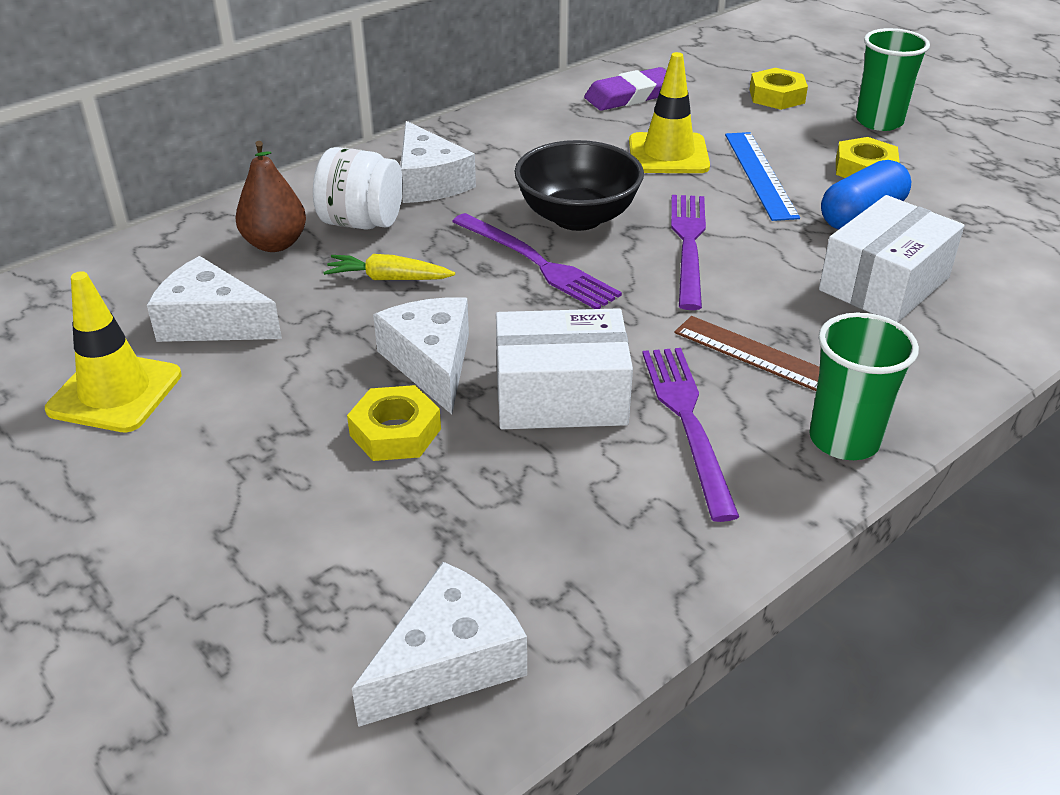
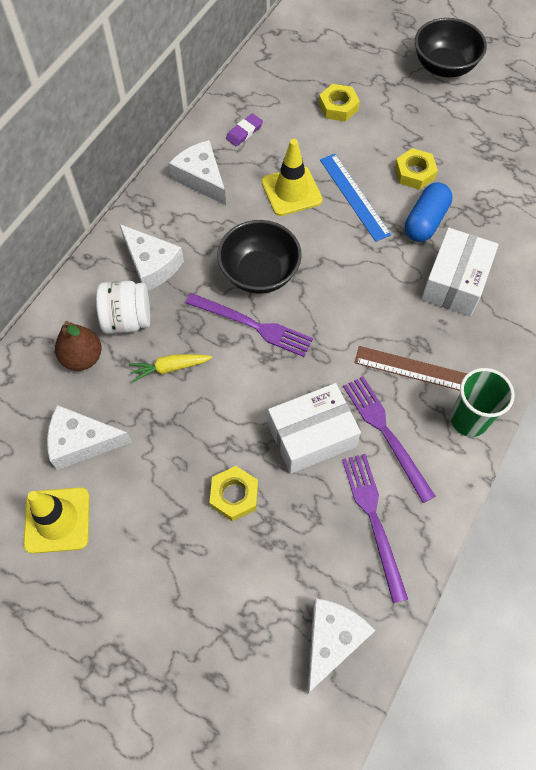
camera: 20 degrees left, 25 degrees up
white cheese [373,297,469,414] -> white cheese moved to [169,140,226,205]
purple eraser [584,67,667,111] -> purple eraser [226,113,263,146], size x0.62
purple fork [671,195,706,310] -> purple fork moved to [342,454,408,603]
green cup [856,28,930,131] -> none
none -> black bowl [415,18,487,78]

